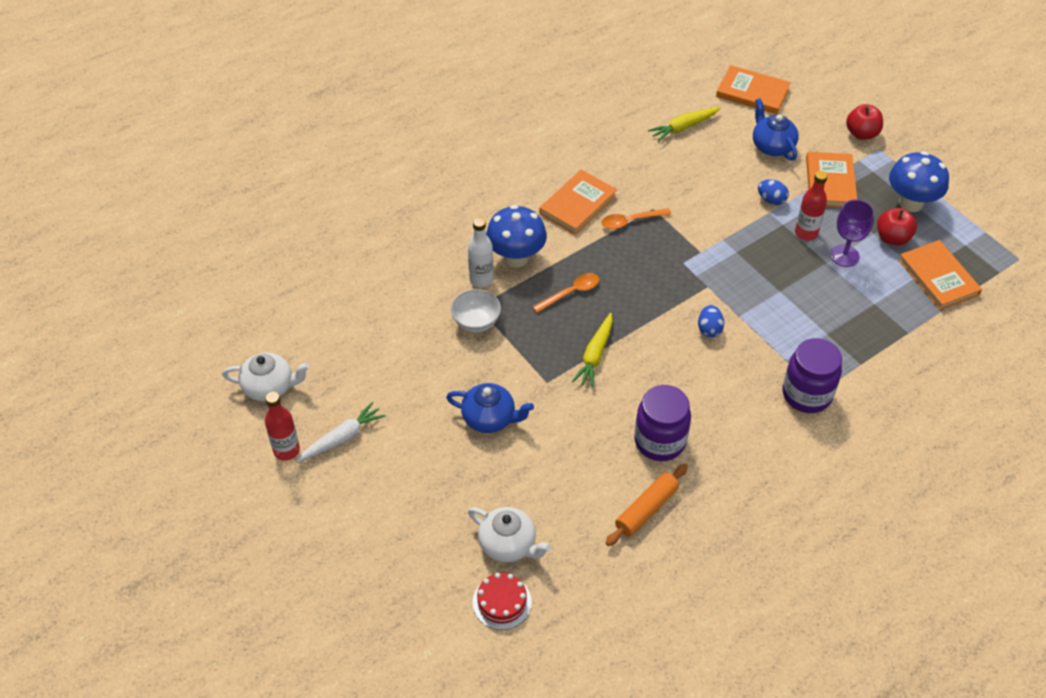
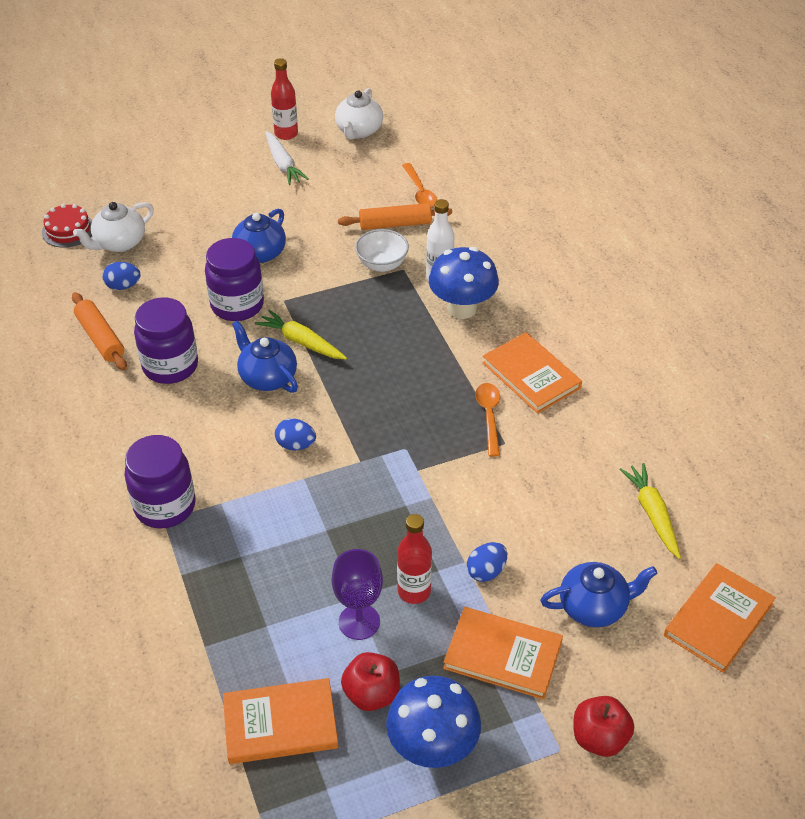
camera: 105 degrees right, 5 degrees down
orange spoon [533,273,599,313] -> orange spoon moved to [402,163,437,207]
none -> blue egg [102,262,141,290]
none -> purple jar [205,238,264,321]
none -> blue teapot [232,320,298,393]
none -> orange rolling pin [338,203,452,230]

